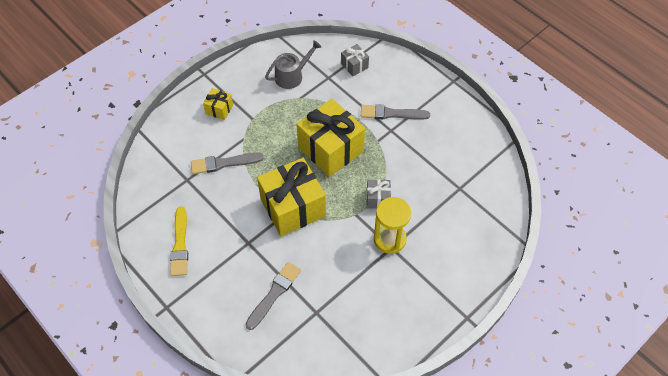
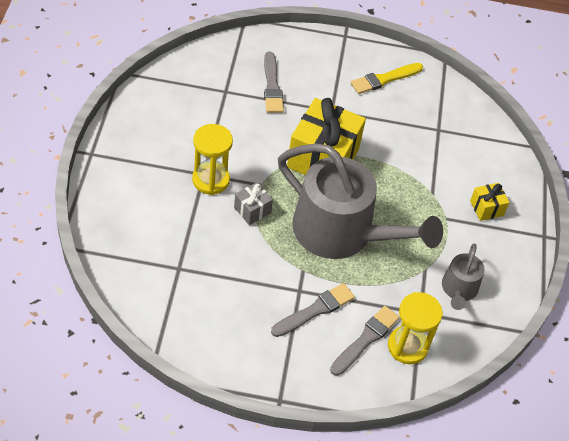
camera: 135 degrees right, 5 degrees down
yellow brush [170,206,188,276] -> yellow brush turned 75 degrees counterclockwise [351,63,423,94]
grey brush [191,153,264,174] -> grey brush moved to [330,306,400,376]
yellow gift [297,99,365,177] -> grey watering can [278,144,443,259]
grey gift [341,44,369,76] -> yellow hourglass [388,292,443,364]

